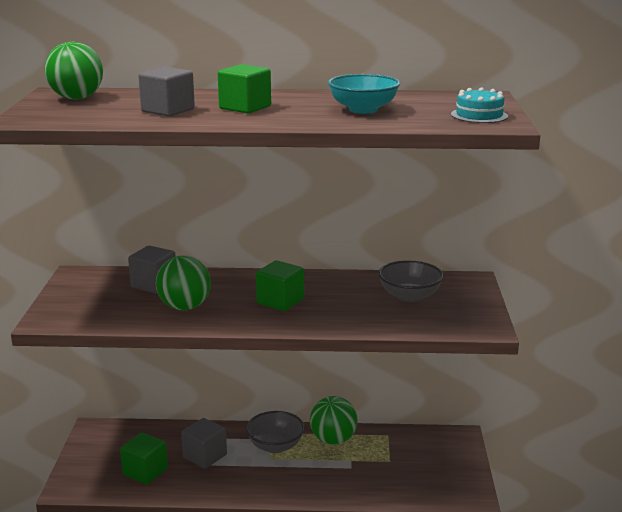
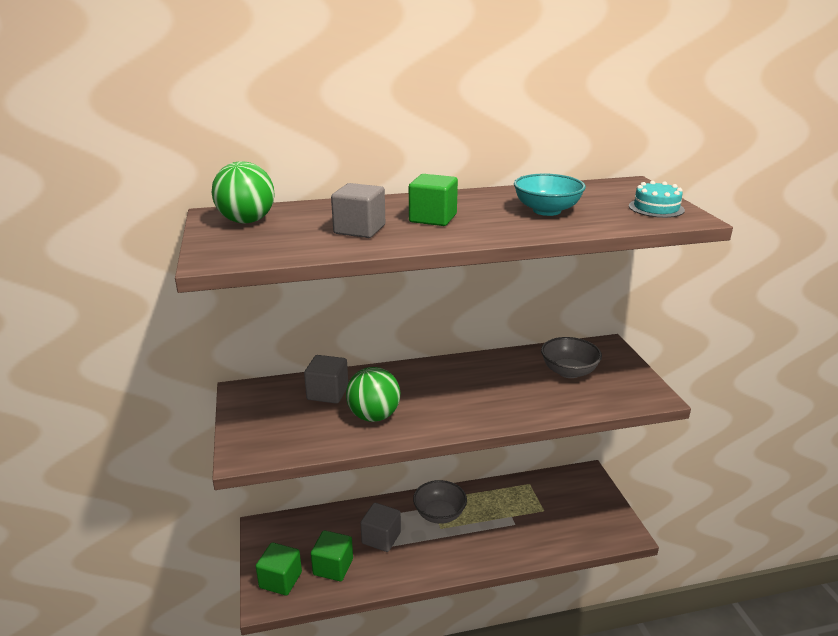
camera: 15 degrees left, 5 degrees up
green cube [256,260,304,311] -> green cube moved to [256,542,302,596]
green ball [310,396,357,445] -> none

